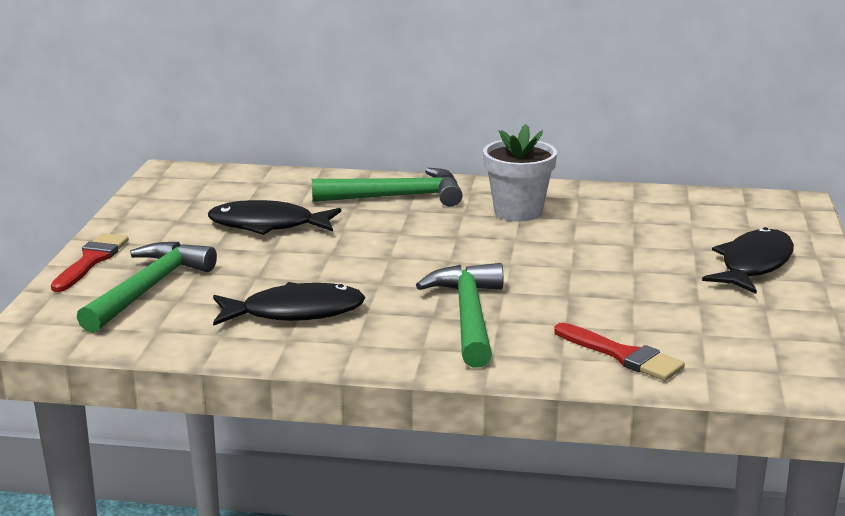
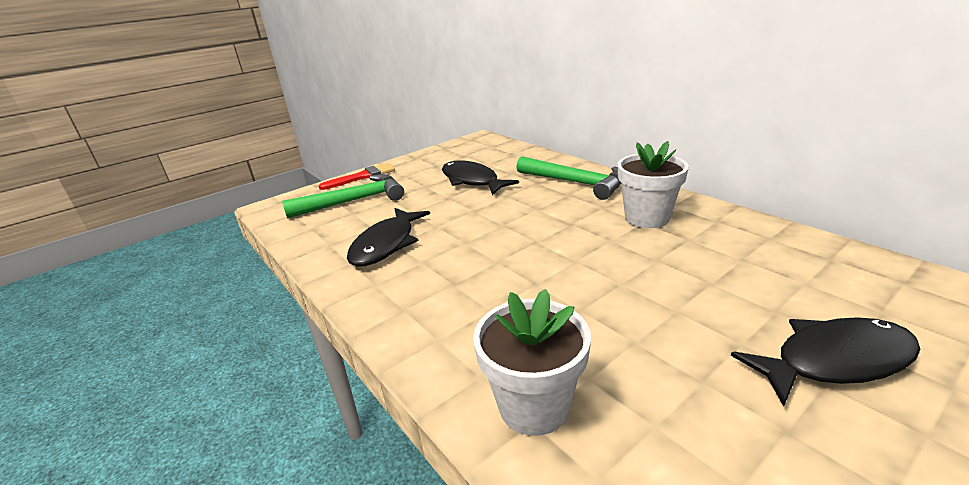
camera: 45 degrees right, 5 degrees up
black fish [213,282,365,326] -> black fish turned 75 degrees clockwise [347,208,430,267]
green hammer [416,263,503,368] -> none
red brush [554,323,685,381] -> white flower pot [473,289,591,436]

